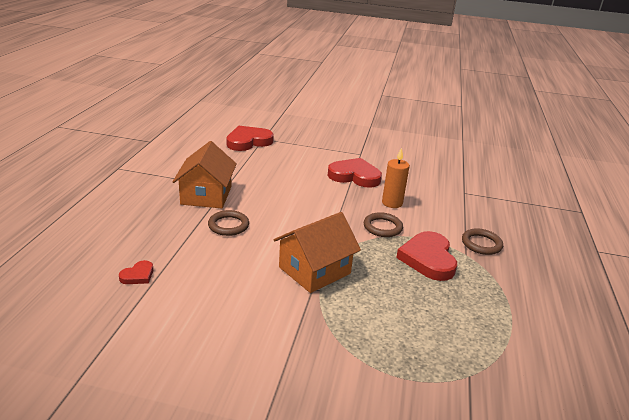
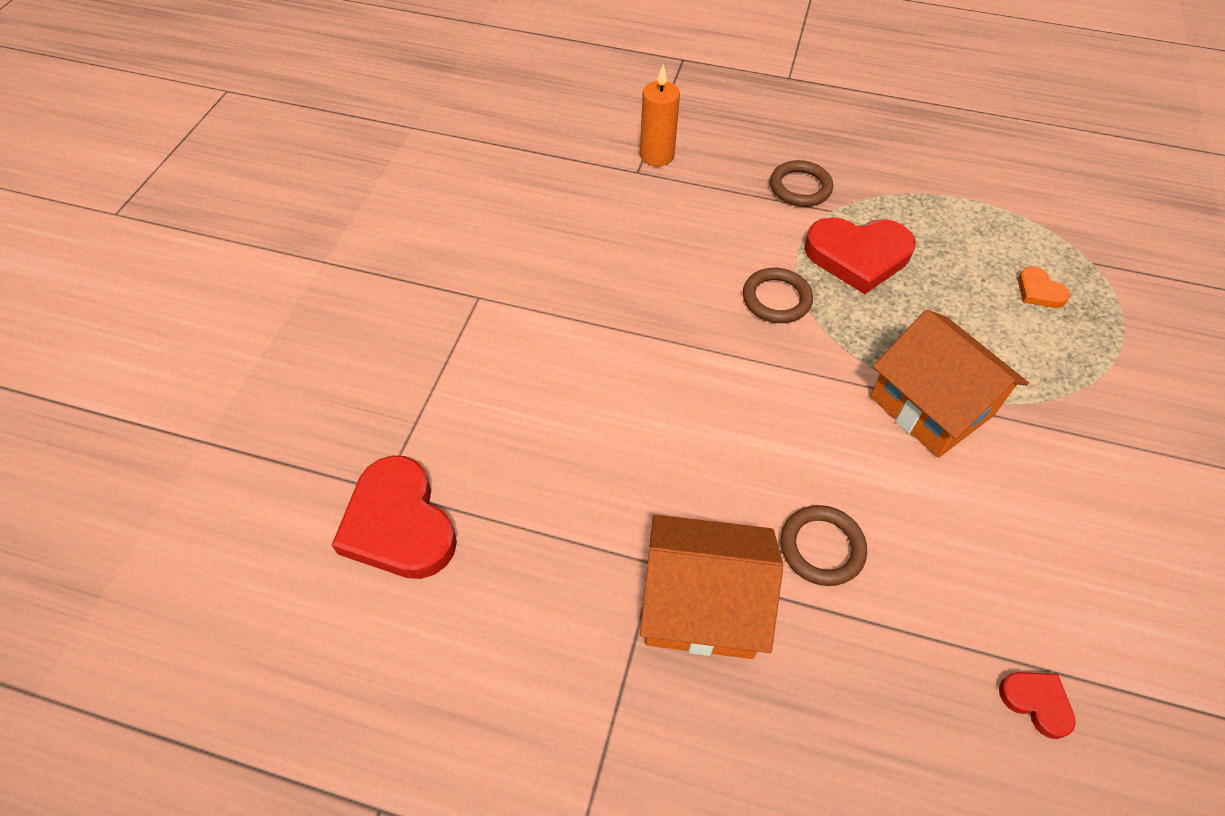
camera: 85 degrees left, 25 degrees up
red heart [328,158,382,188] -> none
orange candle [382,148,410,208] -> orange candle moved to [640,64,680,166]
none -> orange heart [1018,267,1070,308]

